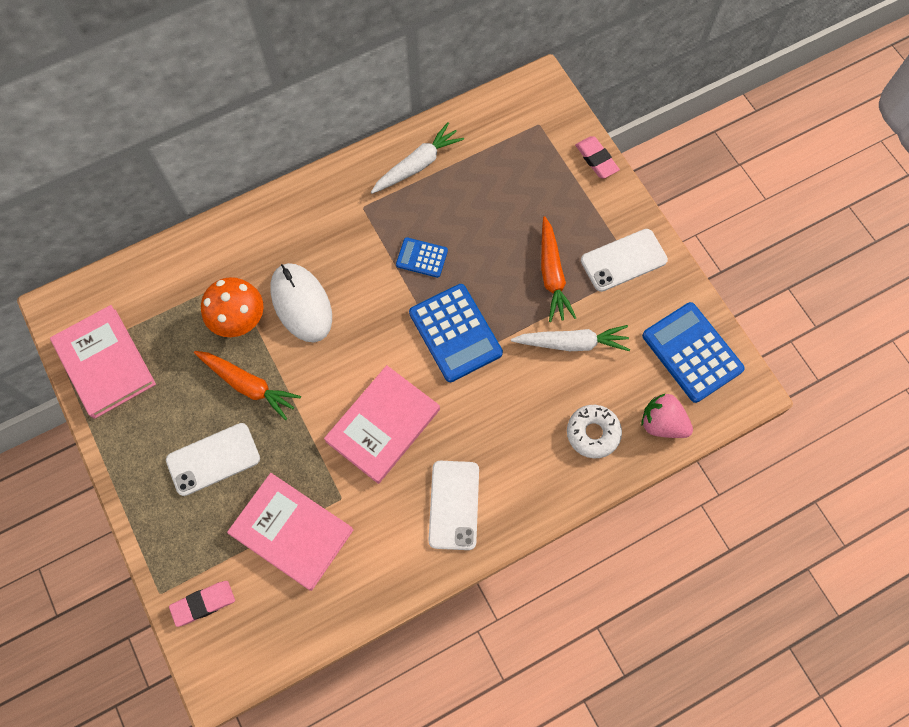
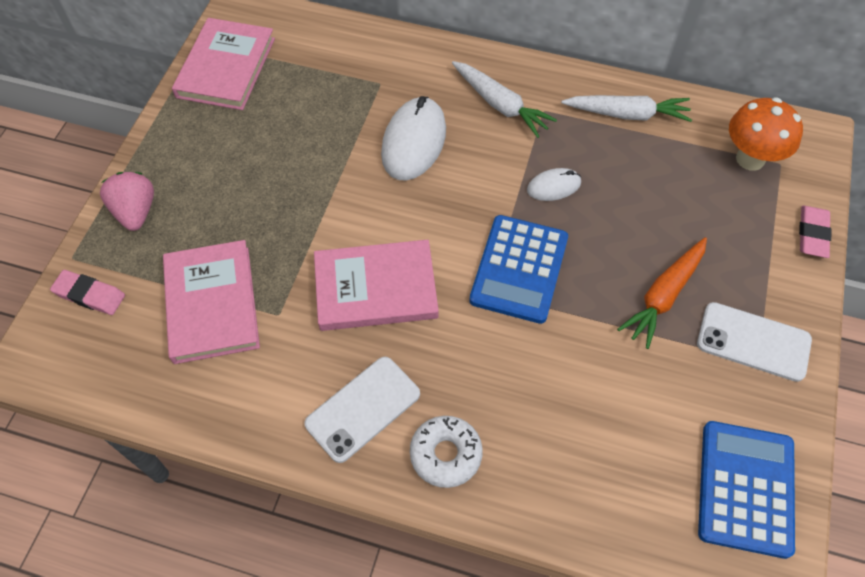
camera: 45 degrees right, 10 degrees down
white phone [166,423,260,496] -> none
orange carrot [194,351,301,420] -> none
orange mushroom [201,277,264,337] -> orange mushroom moved to [729,97,803,171]
blue calculator [396,237,448,278] -> white mouse [527,168,581,201]
white carrot [511,325,630,351] -> white carrot moved to [452,61,557,138]
white donut [567,405,622,458] -> white donut moved to [410,416,483,488]
pink strawberry [642,393,693,438] -> pink strawberry moved to [100,172,154,231]

